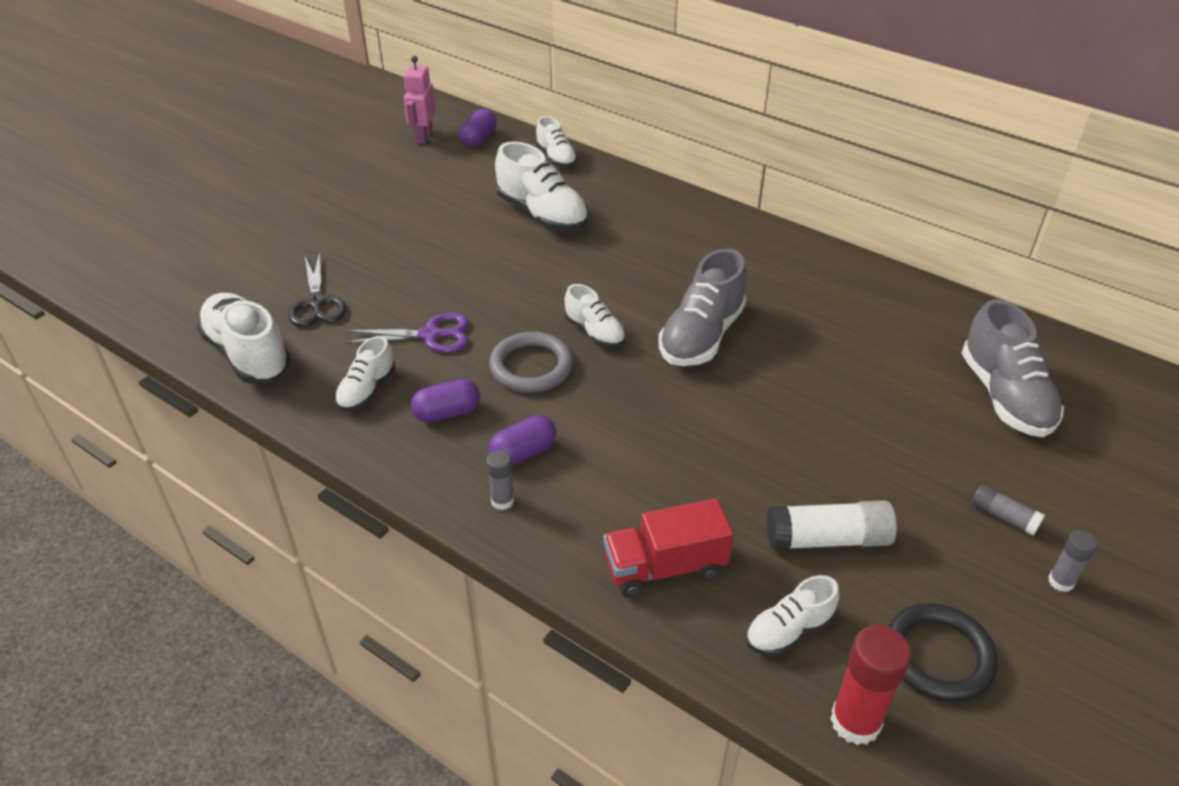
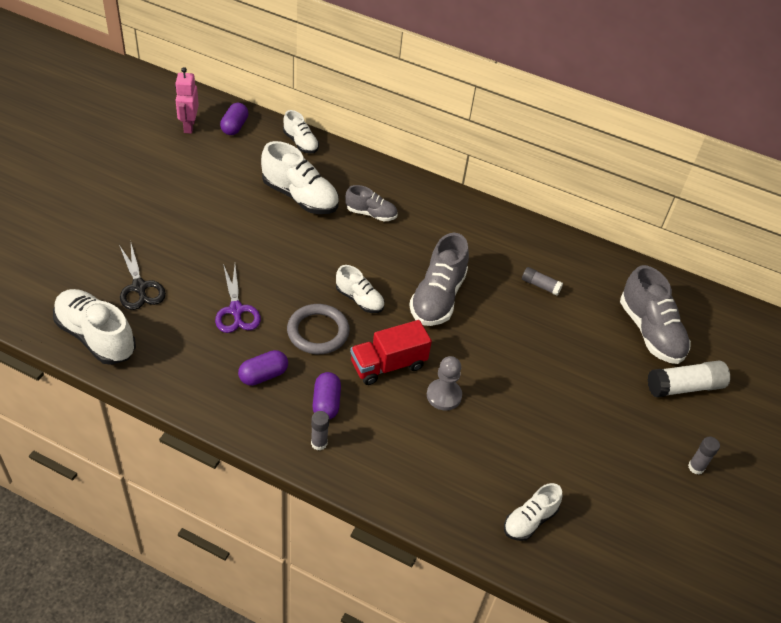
camera: 15 degrees left, 5 degrees up
white shoe [335,336,395,411] -> none
purple scissors [344,313,469,353] -> purple scissors turned 90 degrees clockwise [215,264,261,333]
purple capsule [489,415,556,465] -> purple capsule turned 45 degrees counterclockwise [312,372,341,420]
red truck [604,498,734,597] -> red truck moved to [350,320,432,385]
white glue stick [767,500,897,550] -> white glue stick moved to [648,360,730,397]
red glue stick [831,625,911,745] -> none
black ring [889,603,998,702] -> none
grey glue stick [971,484,1045,536] -> grey glue stick moved to [522,267,563,296]
none -> grey shoe [345,185,397,221]
none -> grey pawn [427,356,462,411]

